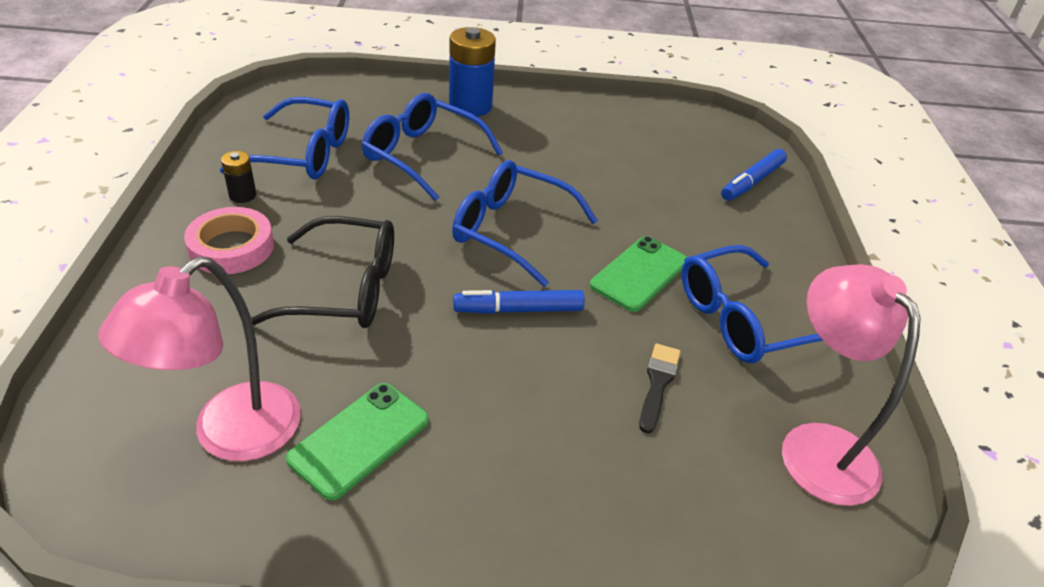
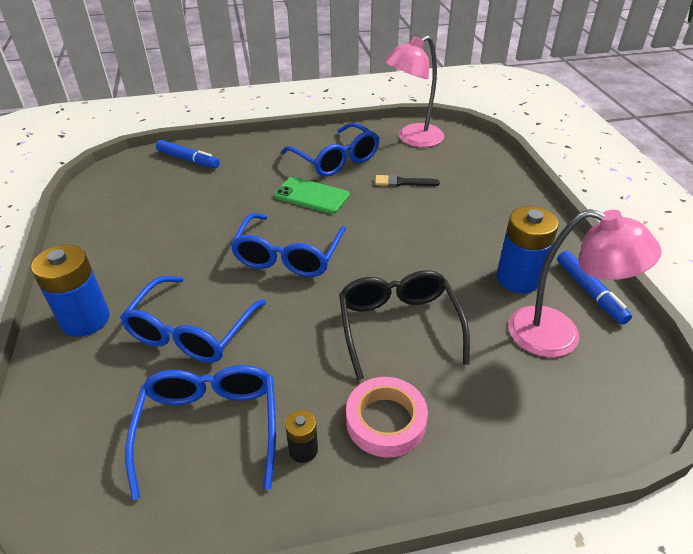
camera: 100 degrees left, 0 degrees up
green phone [286,383,429,500] -> blue battery [496,206,559,293]
blue marker [453,290,585,314] -> blue marker moved to [557,251,632,325]

